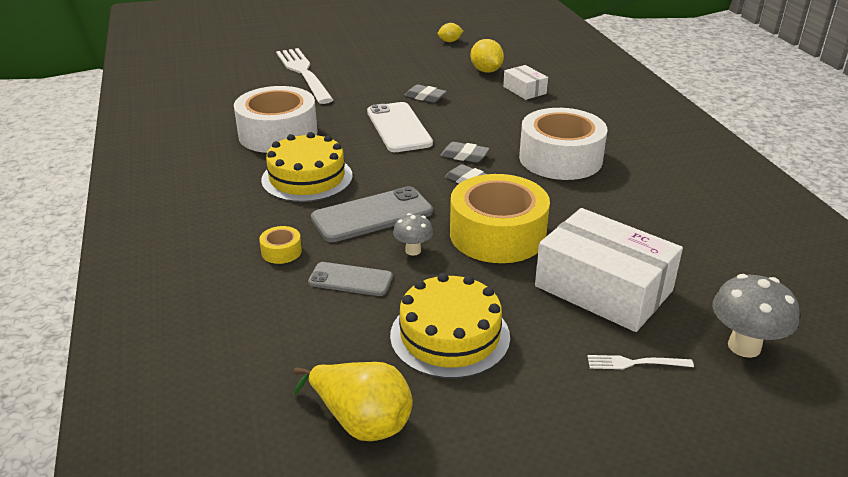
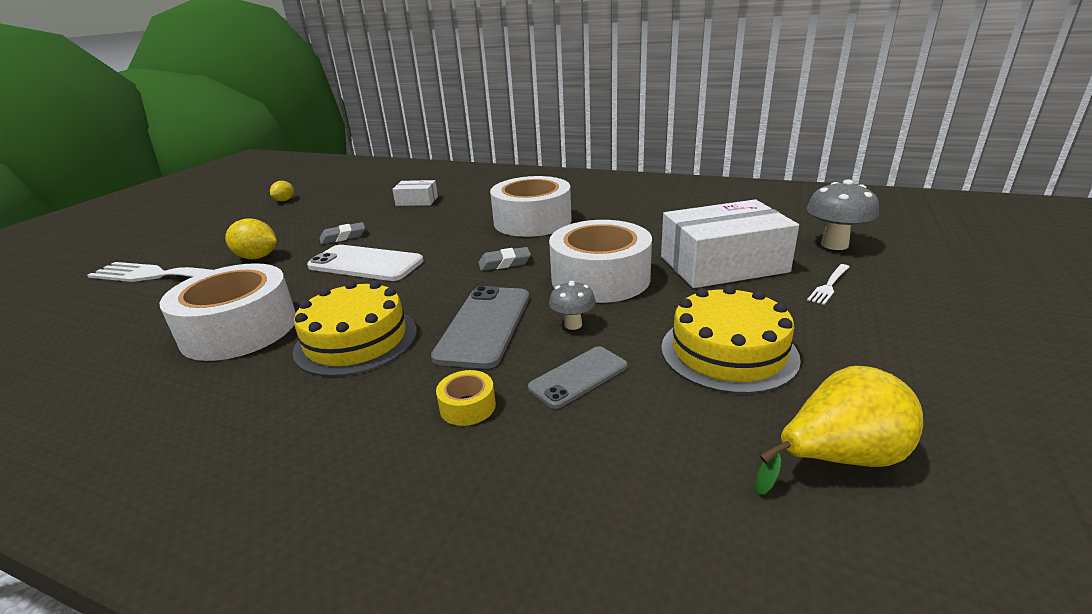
camera: 50 degrees left, 5 degrees down
grey eraser [440,142,490,163] -> none
yellow tape [450,174,550,263] -> white tape [549,220,652,303]
yellow lemon [471,39,504,72] -> yellow lemon moved to [225,218,277,259]

